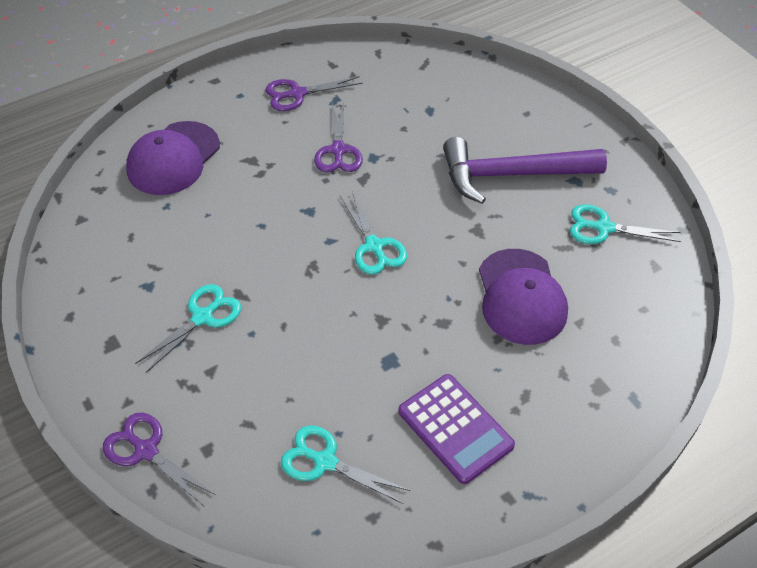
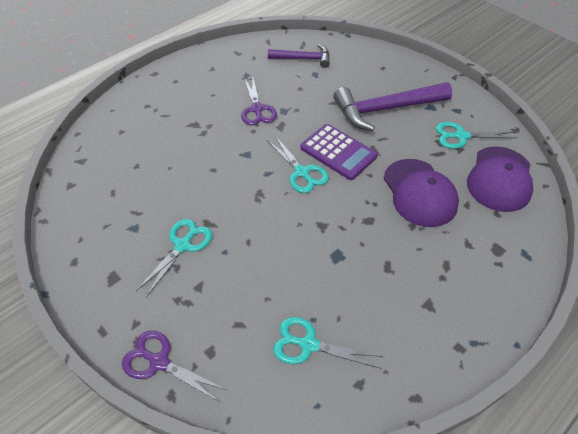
camera: 10 degrees left, 0 degrees up
purple cap [126,121,220,195] -> purple cap moved to [467,146,533,212]
purple scissors [265,76,363,111] -> none
purple calculator [398,374,515,484] -> purple calculator moved to [300,124,378,180]
none -> purple hammer [268,44,330,68]

